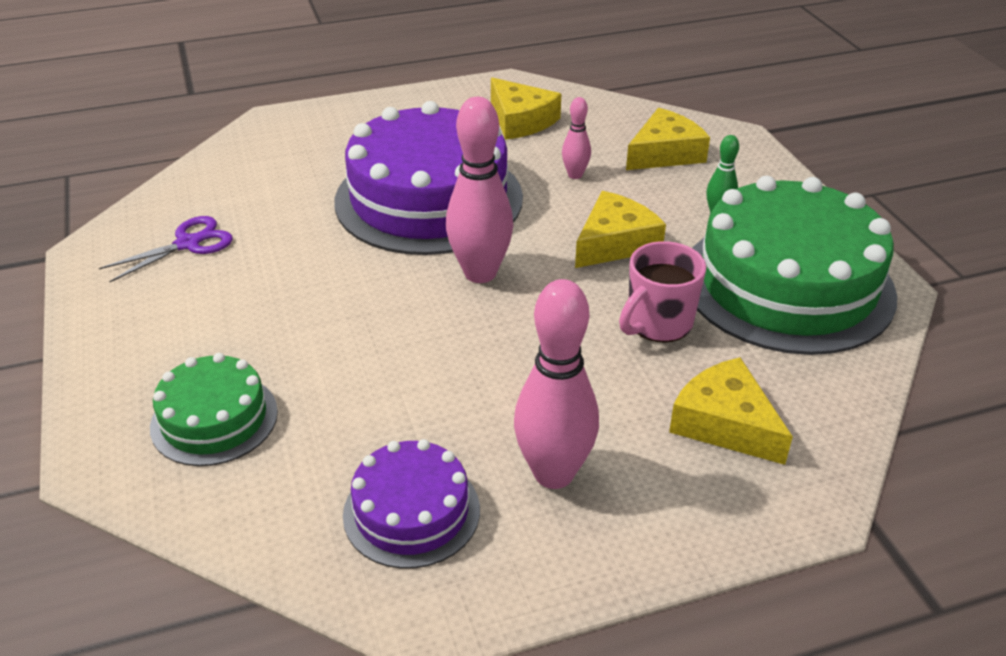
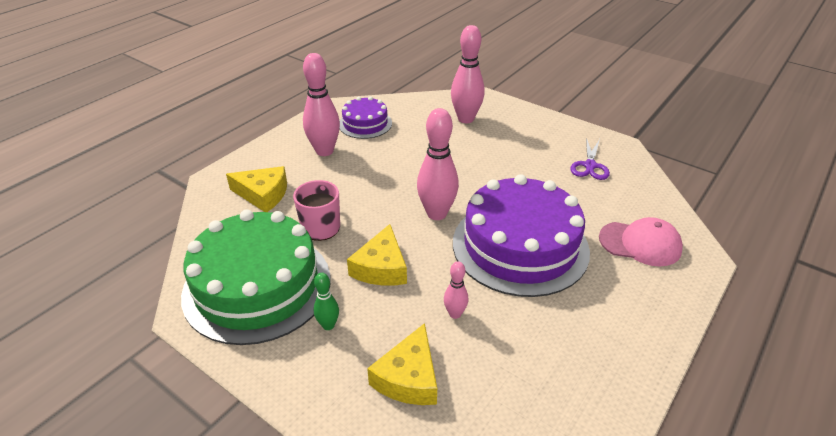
camera: 145 degrees right, 0 degrees up
green cake [150,353,278,466] -> pink bowling pin [451,25,485,123]
yellow cheese [491,78,561,140] -> none
none -> pink cap [599,217,683,267]

